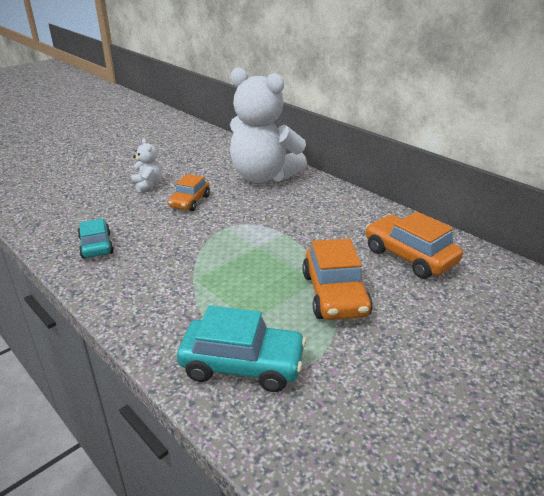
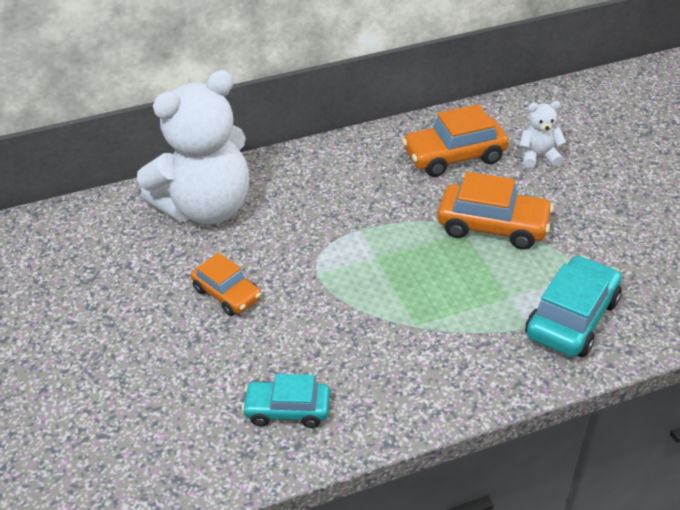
camera: 65 degrees left, 10 degrees up
white teddy bear [131,138,162,192] -> white teddy bear moved to [519,101,566,169]

